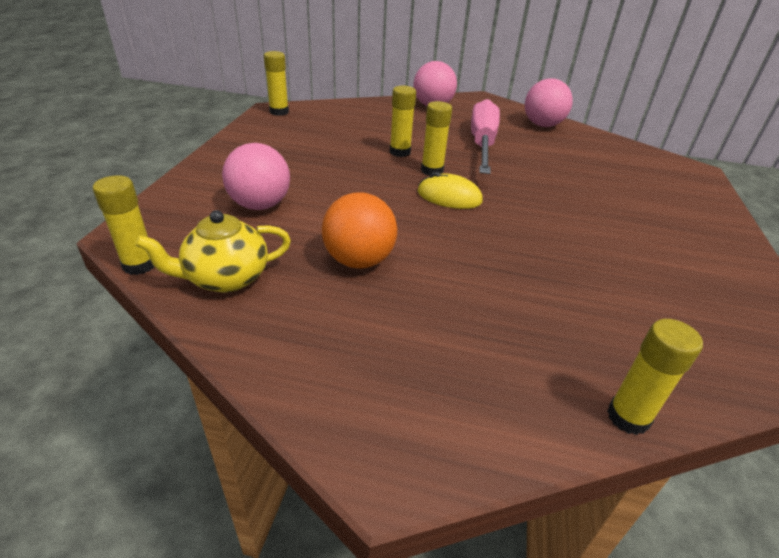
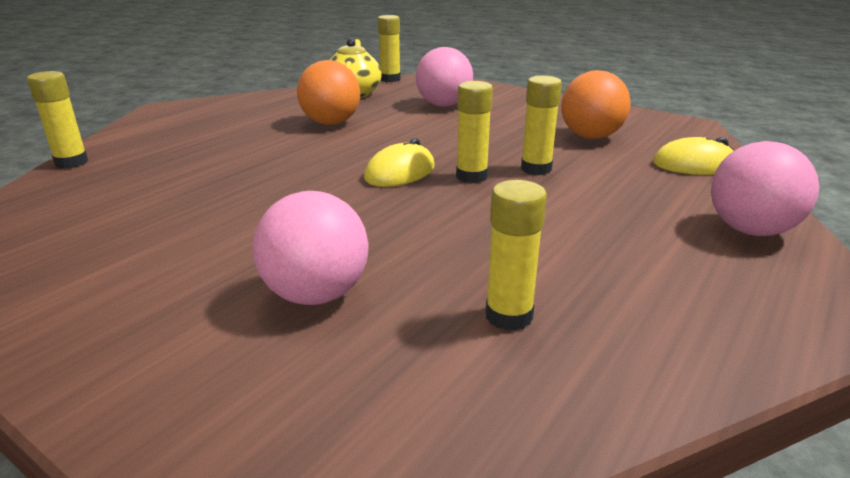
camera: 115 degrees right, 10 degrees down
yellow glue stick [264,51,289,116] -> yellow glue stick moved to [485,180,547,331]
pink screwdriver [471,99,500,174] -> none
pink ball [525,78,573,127] -> pink ball moved to [253,191,369,305]
none -> orange ball [561,70,631,139]
none -> yellow mouse [653,137,735,175]

